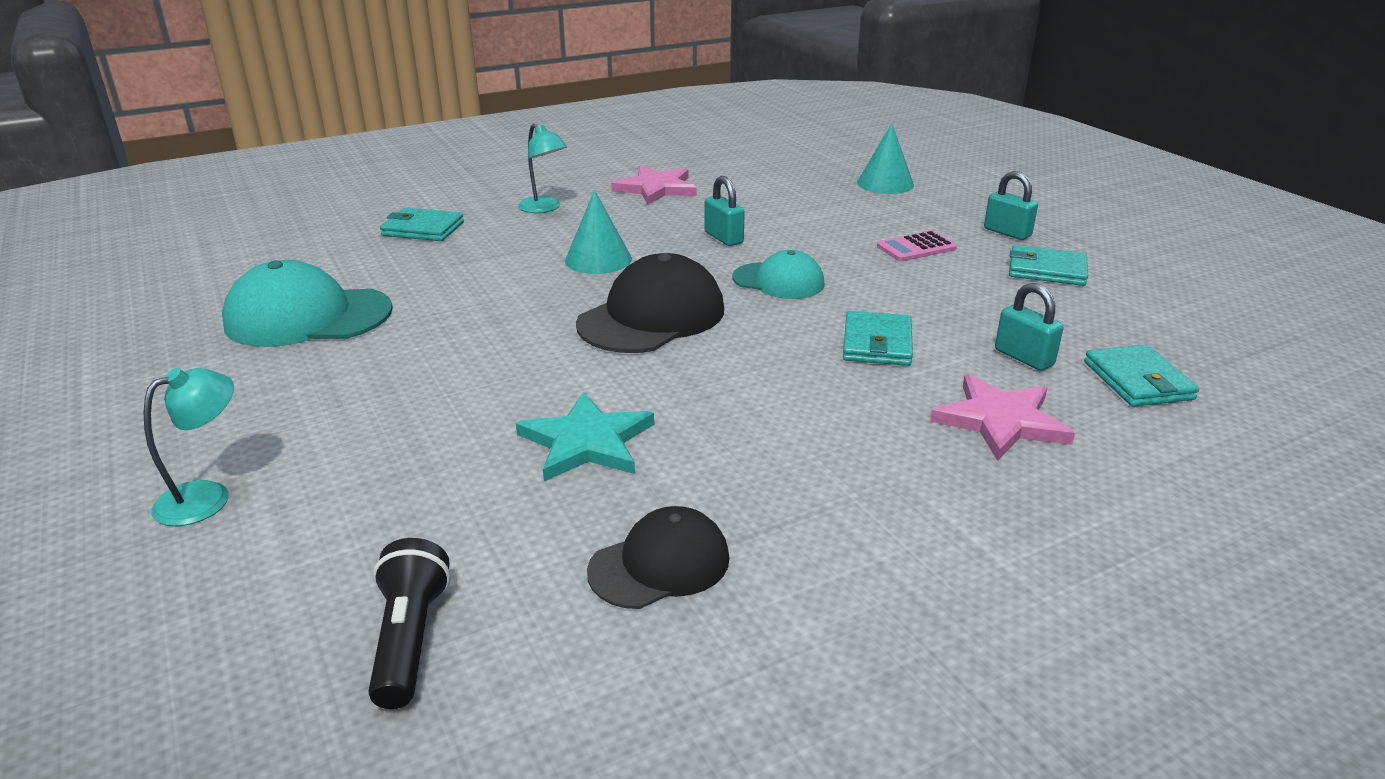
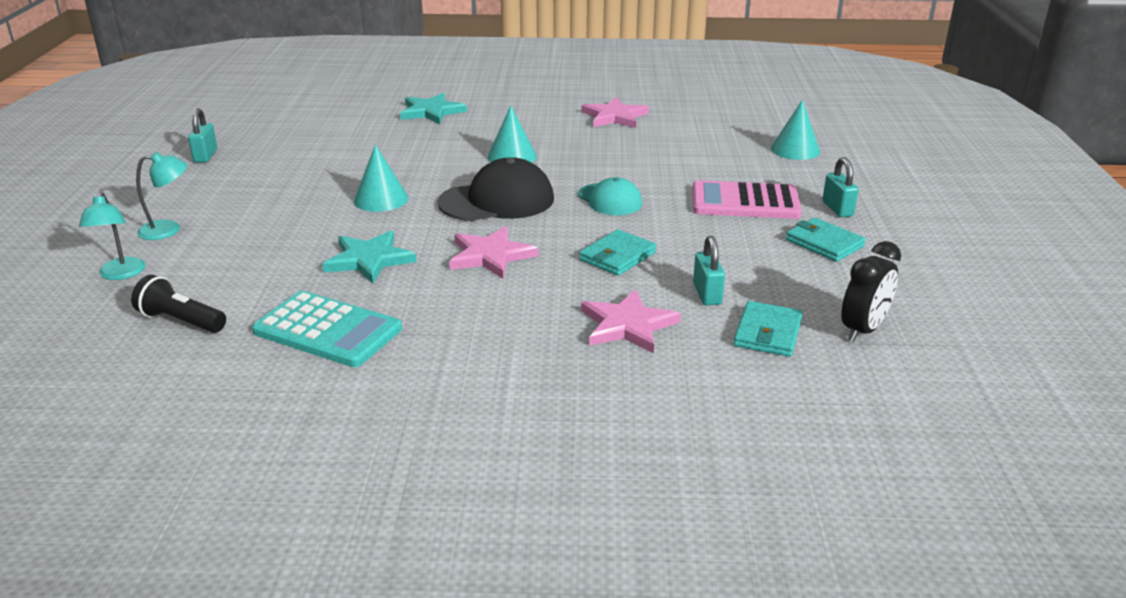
camera: 30 degrees right, 0 degrees up
turquoise cap [222,260,393,347] -> none
black flashlight [368,538,451,709] -> black flashlight turned 90 degrees counterclockwise [131,275,226,333]
turquoise wallet [380,208,464,241] -> turquoise star [400,93,467,124]
turquoise lamp [518,124,567,213] -> turquoise lamp moved to [79,192,145,280]
black cap [587,506,729,609] -> turquoise calculator [252,291,402,367]
turquoise padlock [704,176,745,246] -> turquoise padlock moved to [188,108,217,163]
pink calculator [877,231,957,261] -> pink calculator [693,180,802,219], size x1.80
none -> turquoise cone [354,144,408,212]
none -> pink star [449,226,538,279]
none -> black clock [841,241,901,342]

